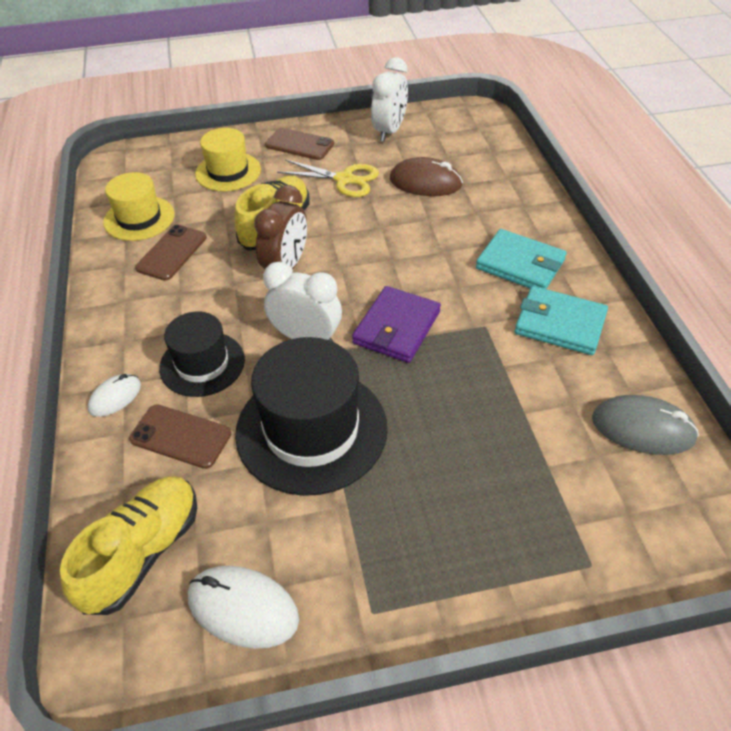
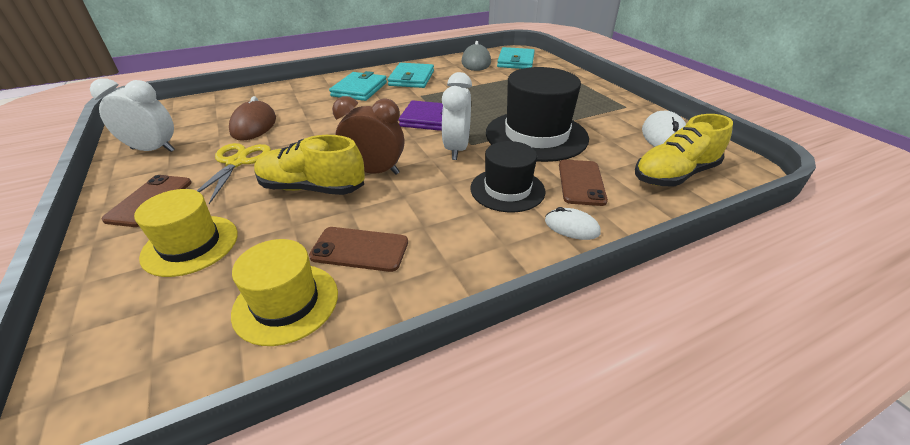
camera: 105 degrees left, 10 degrees down
yellow shoe [60,476,197,615] -> yellow shoe turned 45 degrees counterclockwise [635,114,733,187]
none -> turquoise wallet [497,47,535,69]

